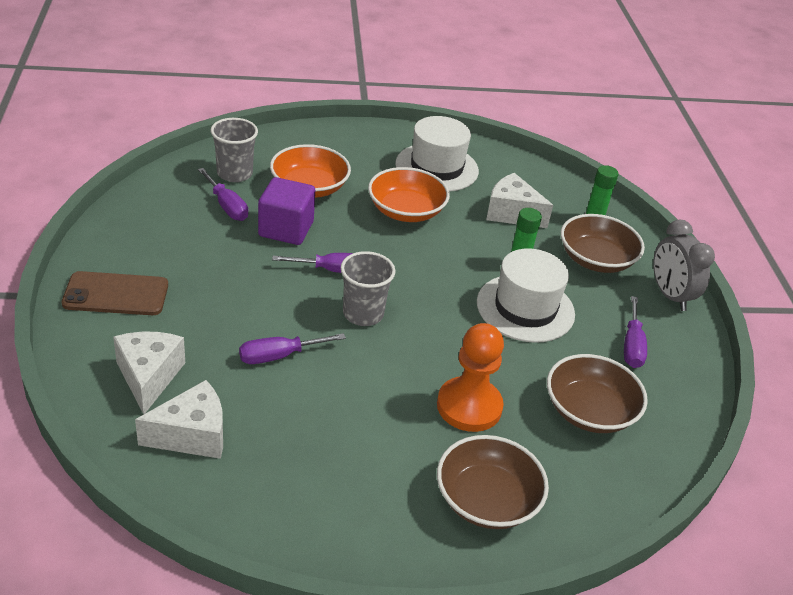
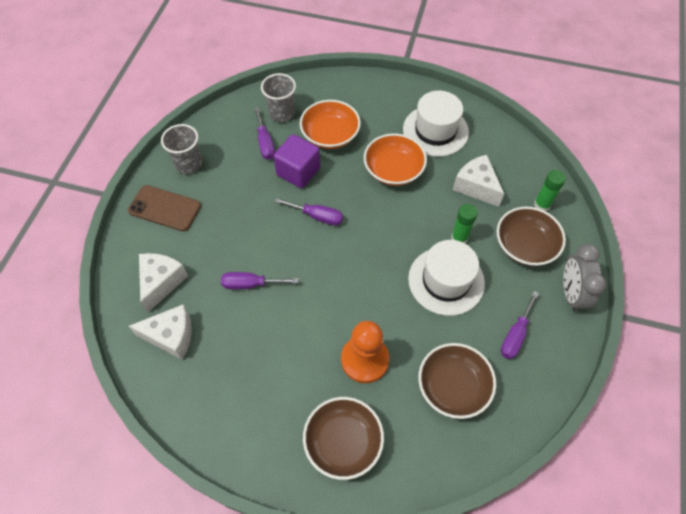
camera: 25 degrees right, 20 degrees up
grey cup [341,251,395,326] -> grey cup moved to [161,124,202,174]

